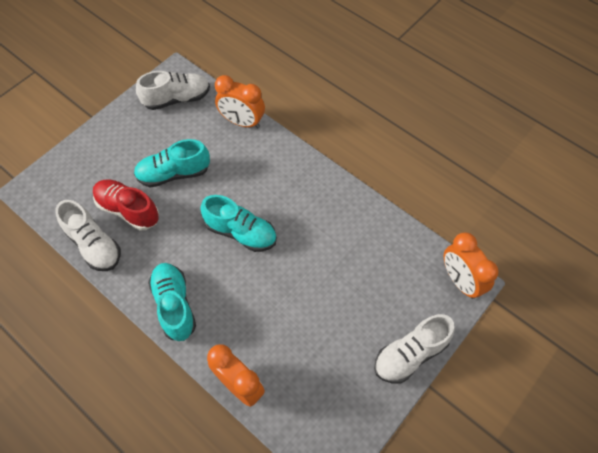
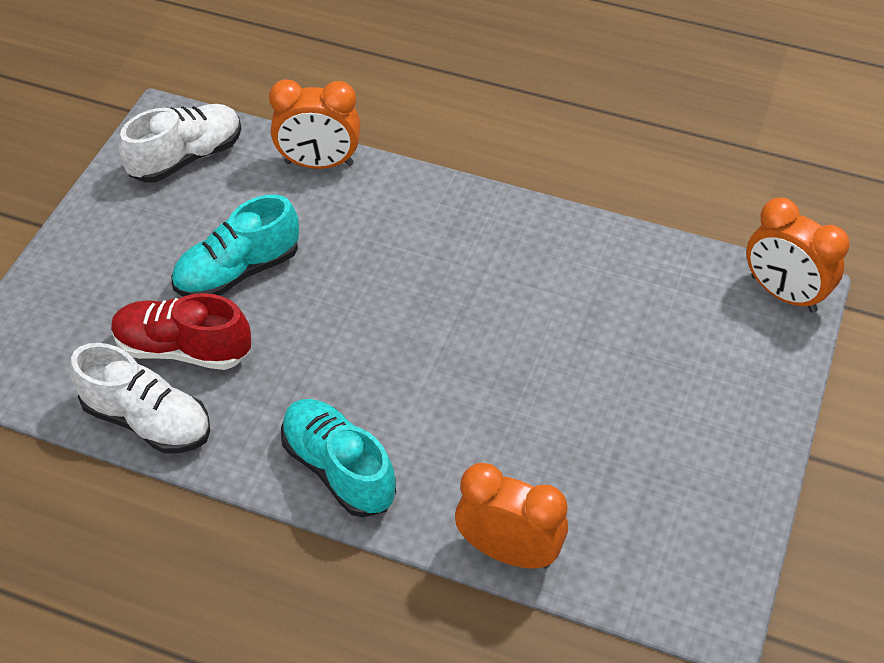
camera: 20 degrees left, 10 degrees down
turquoise shoe [200,195,277,252] -> none
white shoe [374,314,455,384] -> none

